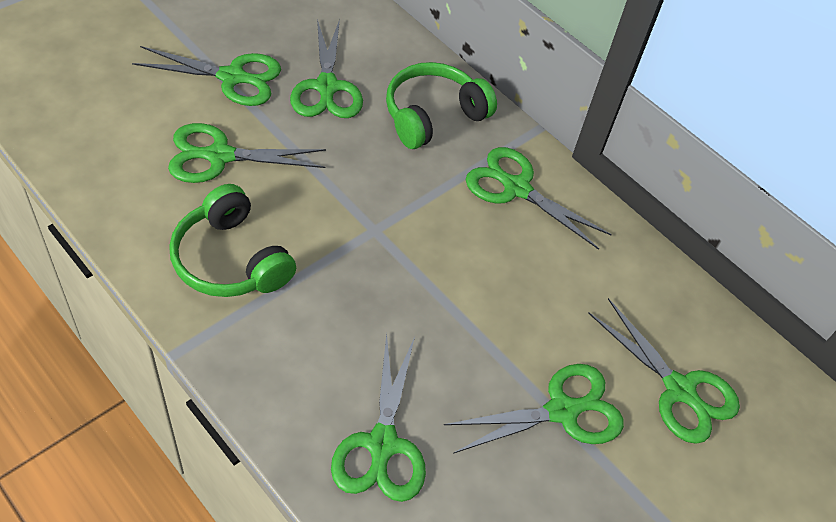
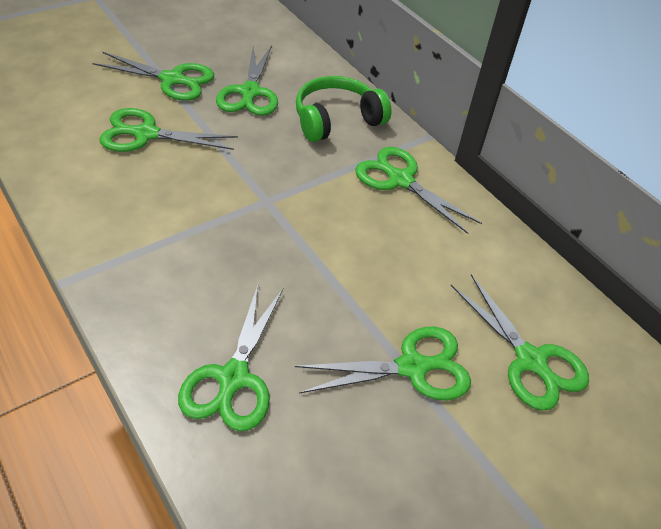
camera: 10 degrees right, 5 degrees down
green headphones [169,184,296,297] -> none

